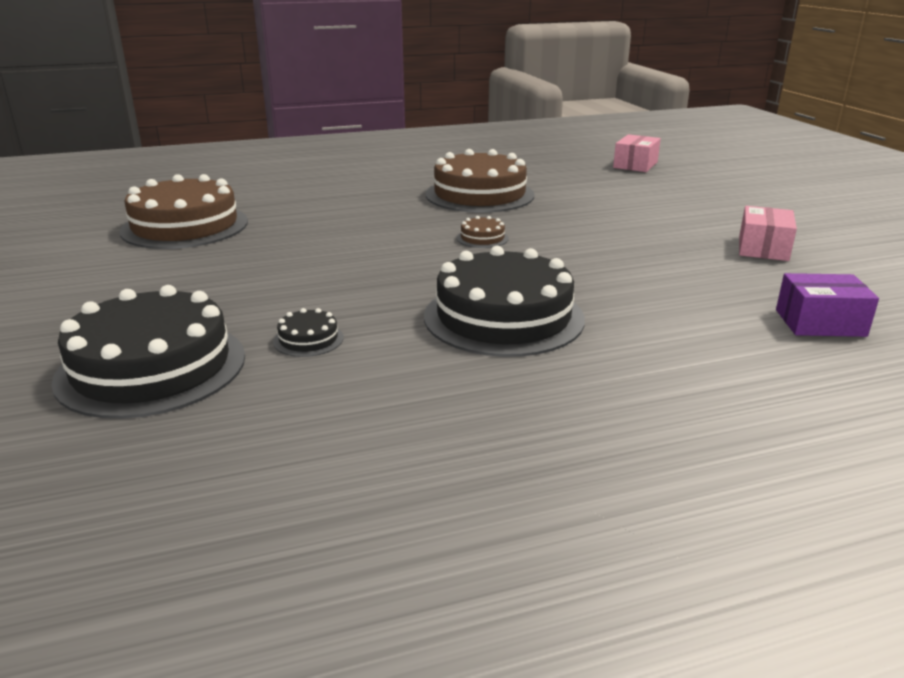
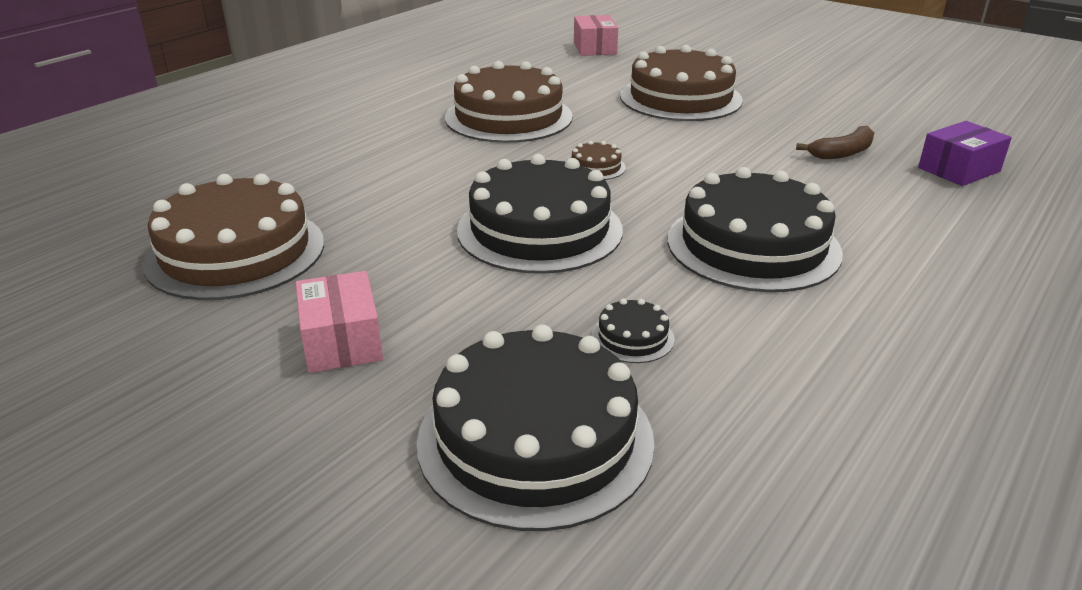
camera: 35 degrees left, 5 degrees up
pink box [739,206,797,261] -> pink box moved to [296,271,383,373]
none -> black cake [457,154,623,274]
none -> brown cake [620,45,743,121]
none -> brown banana [796,126,874,159]

